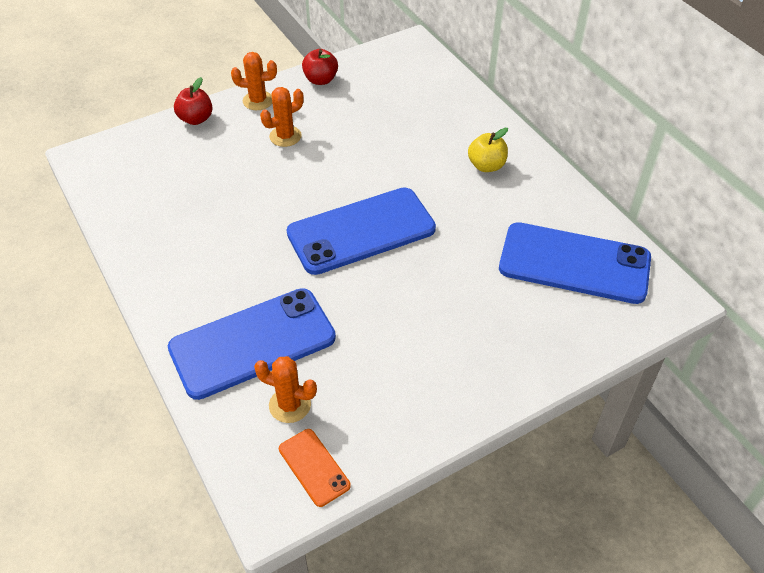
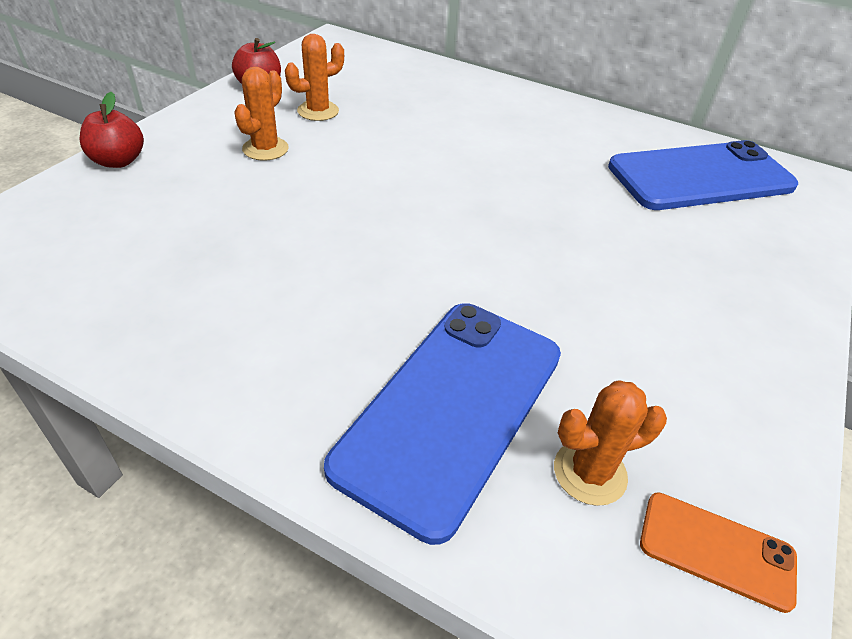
camera: 35 degrees left, 5 degrees down
orange cactus [231,52,277,110] -> orange cactus moved to [285,34,344,121]
blue phone [287,188,436,275] -> none
yellow apple [468,128,508,172] -> none

